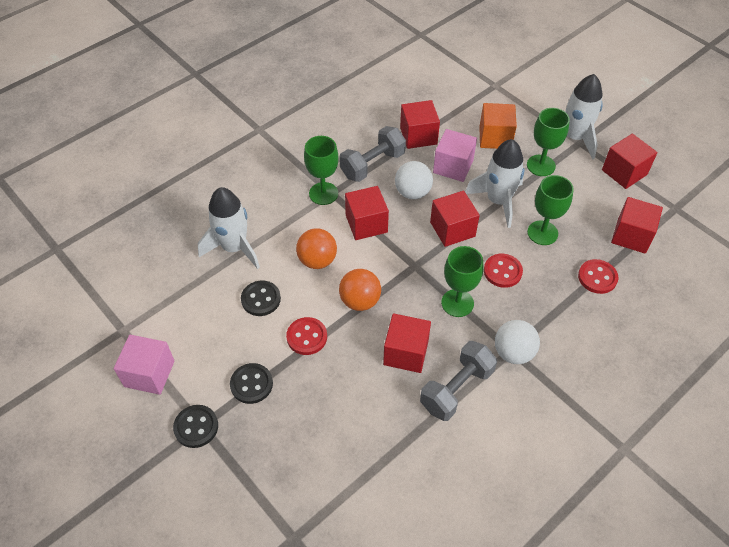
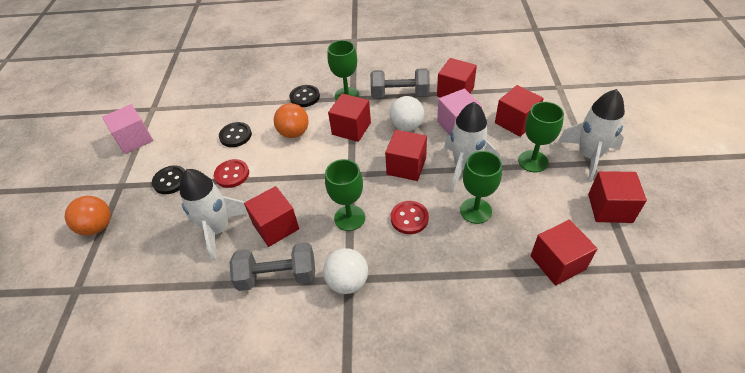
camera: 45 degrees right, 5 degrees down
black button [173,405,218,448] -> black button moved to [290,85,320,107]
white rocket [198,187,260,269] -> white rocket moved to [180,169,248,261]
orange ball [339,269,381,311] -> orange ball moved to [65,196,111,236]
orange cube [479,103,517,149] -> red cube [495,85,544,137]
red button [578,259,619,294] -> none

